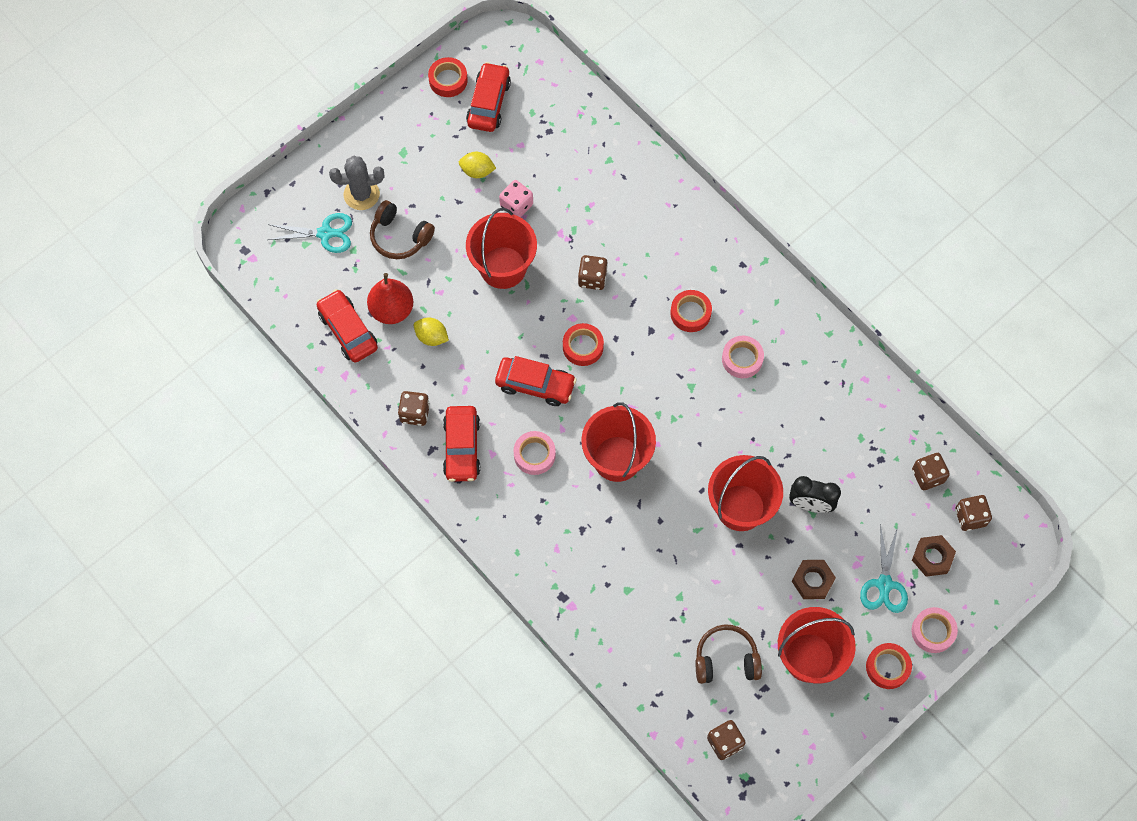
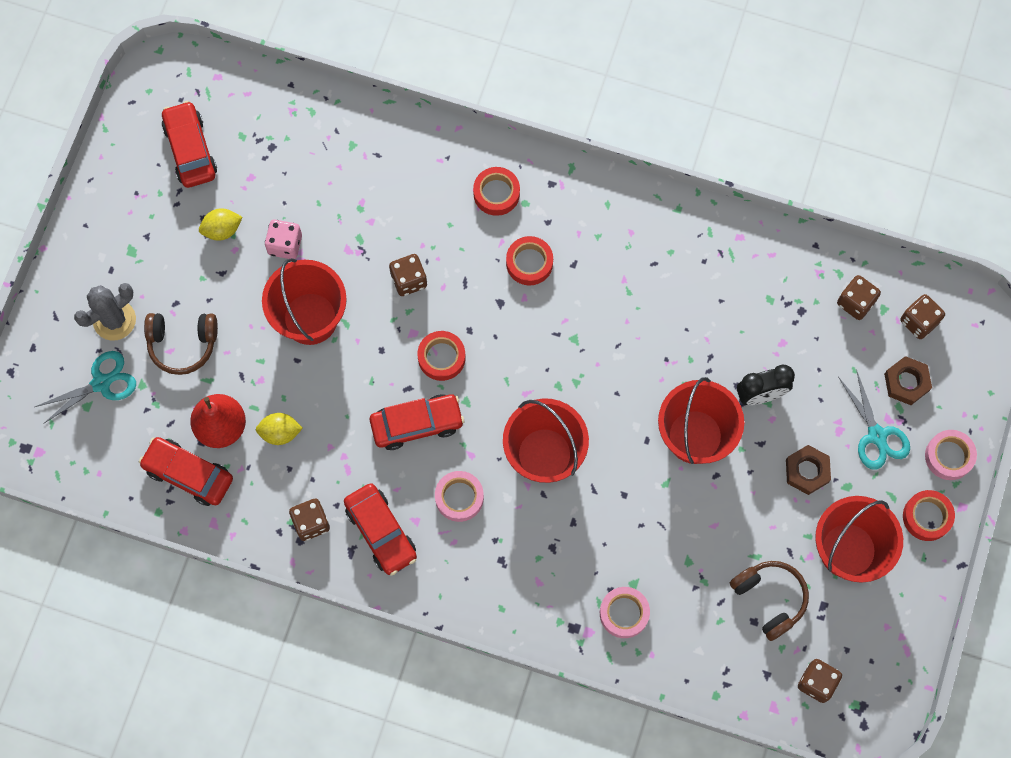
camera: 30 degrees left, 5 degrees up
red tape [428,57,468,97] -> red tape moved to [473,167,520,216]
brown headphones [696,624,762,684] -> brown headphones turned 90 degrees clockwise [730,561,809,641]
pink tape [722,336,764,378] -> pink tape moved to [600,587,650,638]

